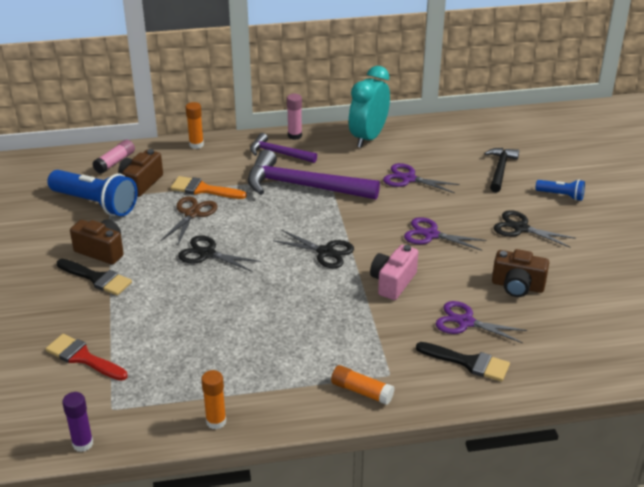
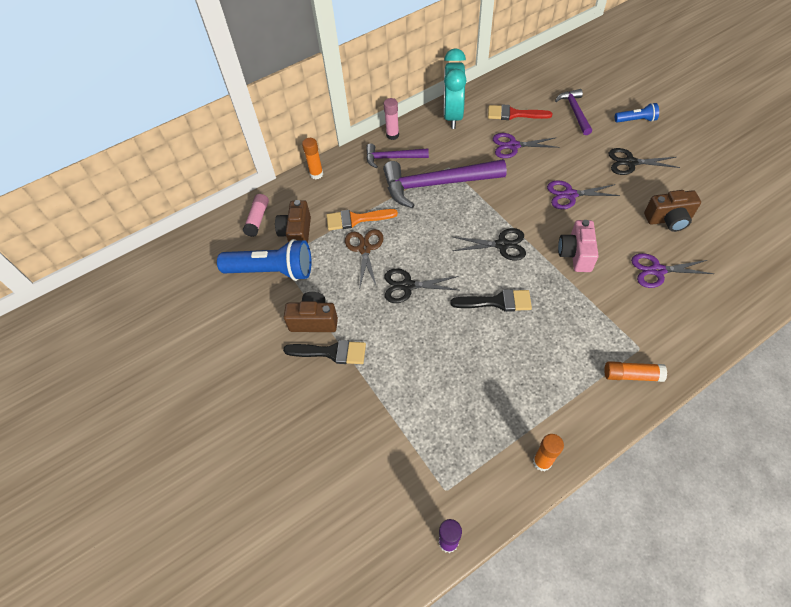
camera: 20 degrees left, 20 degrees up
red brush [46,334,128,381] -> red brush moved to [488,105,552,120]
black brush [416,342,510,382] -> black brush moved to [451,289,532,312]
black hammer [484,148,519,193] -> purple hammer [555,89,592,135]

